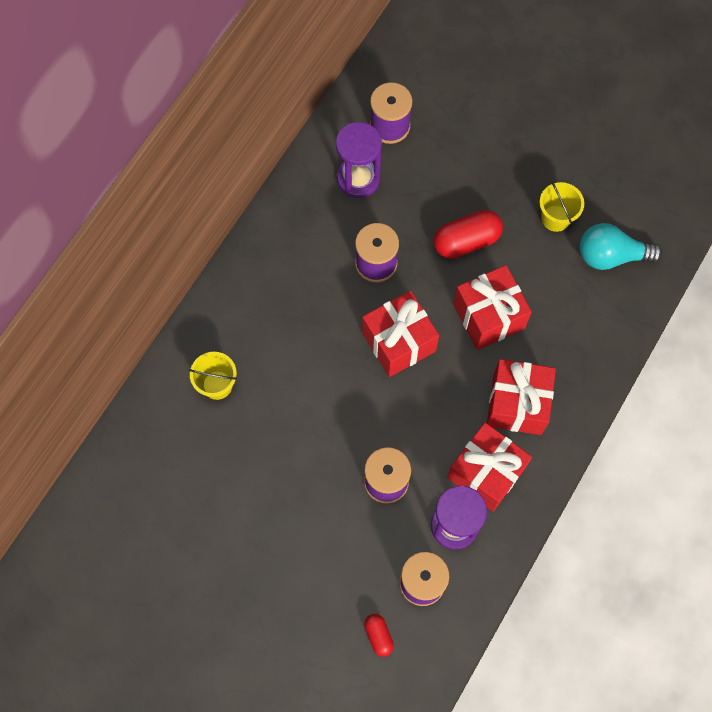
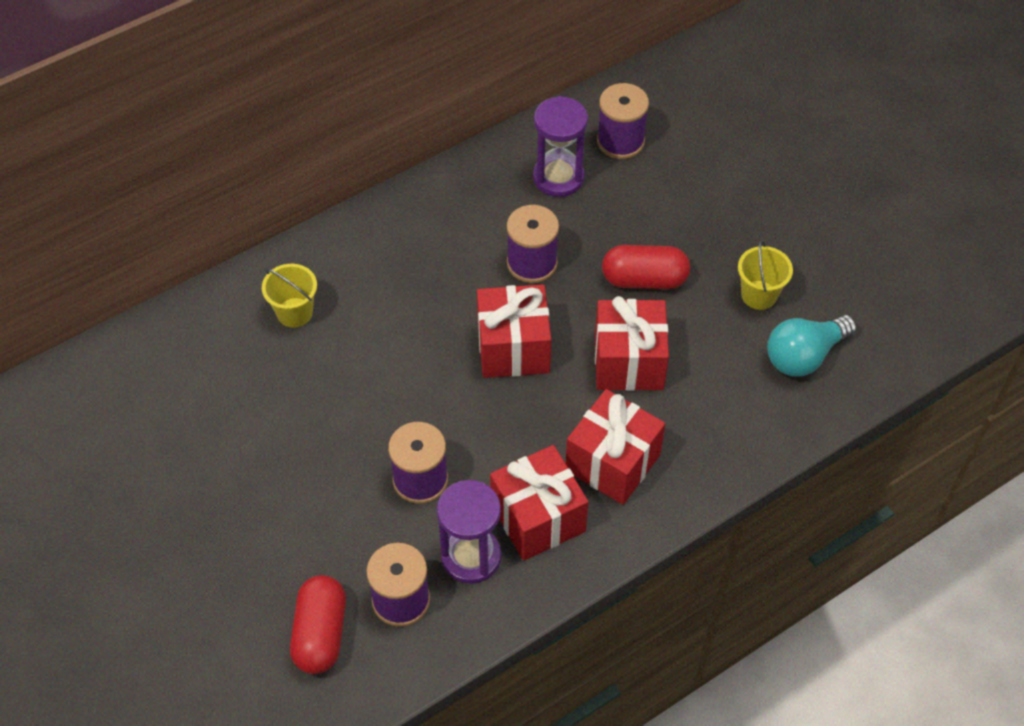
camera: 25 degrees right, 15 degrees down
red capsule [364,614,394,657] -> red capsule [290,575,346,674], size x1.84
turquoise light bulb [580,223,663,270] -> turquoise light bulb turned 60 degrees counterclockwise [767,315,857,377]

